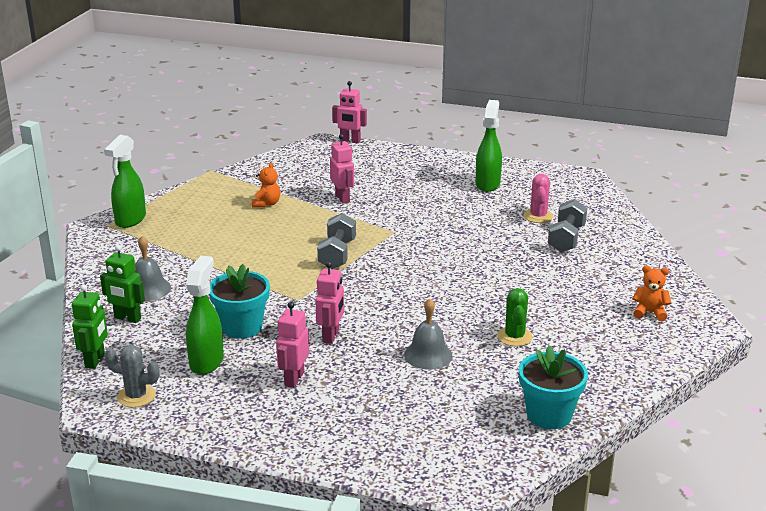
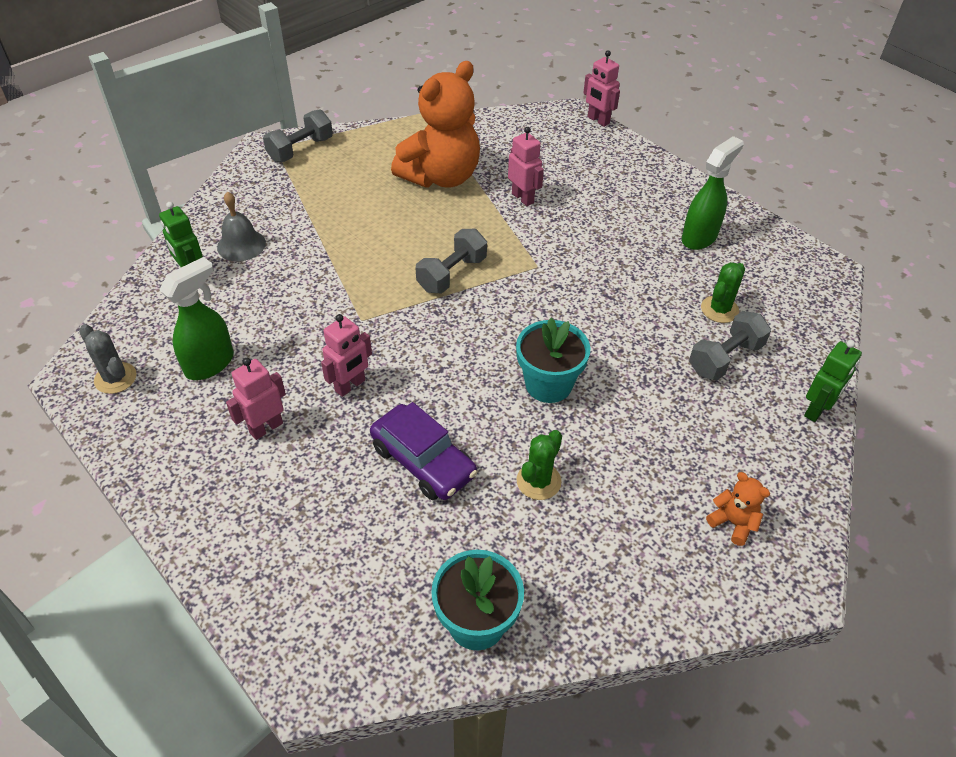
camera: 30 degrees right, 20 degrees up
green robot [72,284,108,369] -> green robot moved to [804,340,862,422]
green spray bottle [104,135,146,228] -> grey dumbbell [263,109,333,162]
turquoise flower pot [209,264,270,339] -> turquoise flower pot moved to [516,318,590,403]
orange teddy bear [252,162,280,208] -> orange teddy bear [391,61,480,188], size x2.48
pink robot [330,134,354,204] -> pink robot turned 45 degrees counterclockwise [508,127,544,206]
grey bell [404,298,452,369] -> purple car [370,402,477,500]
pink cactus [524,174,553,223] -> green cactus [701,262,745,323]

